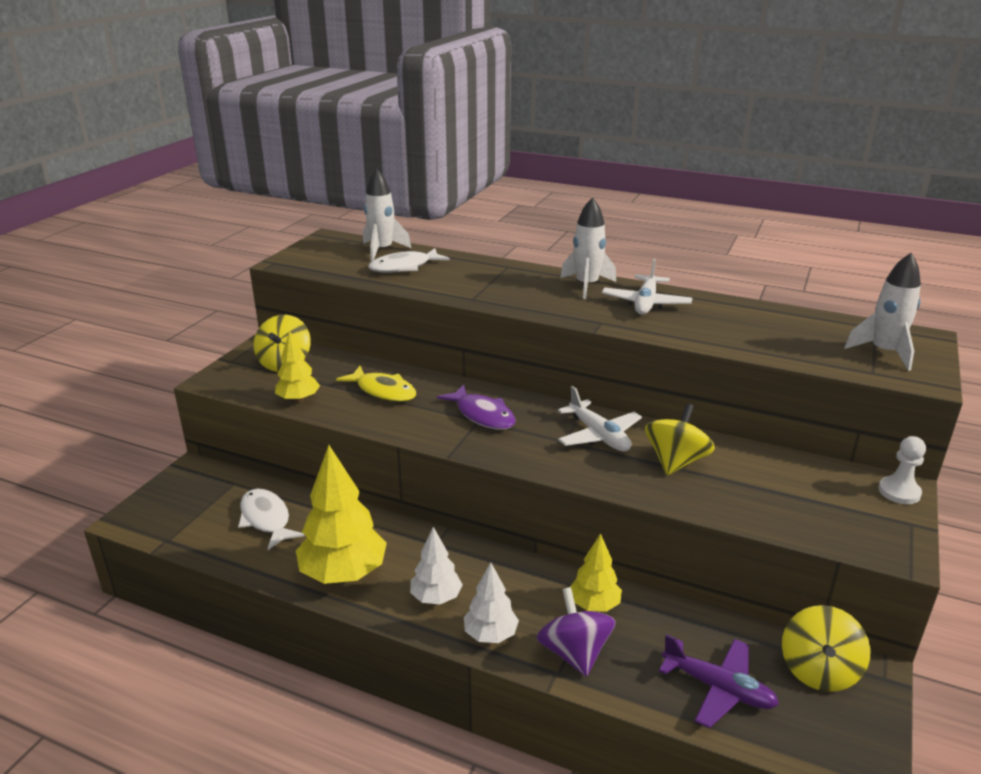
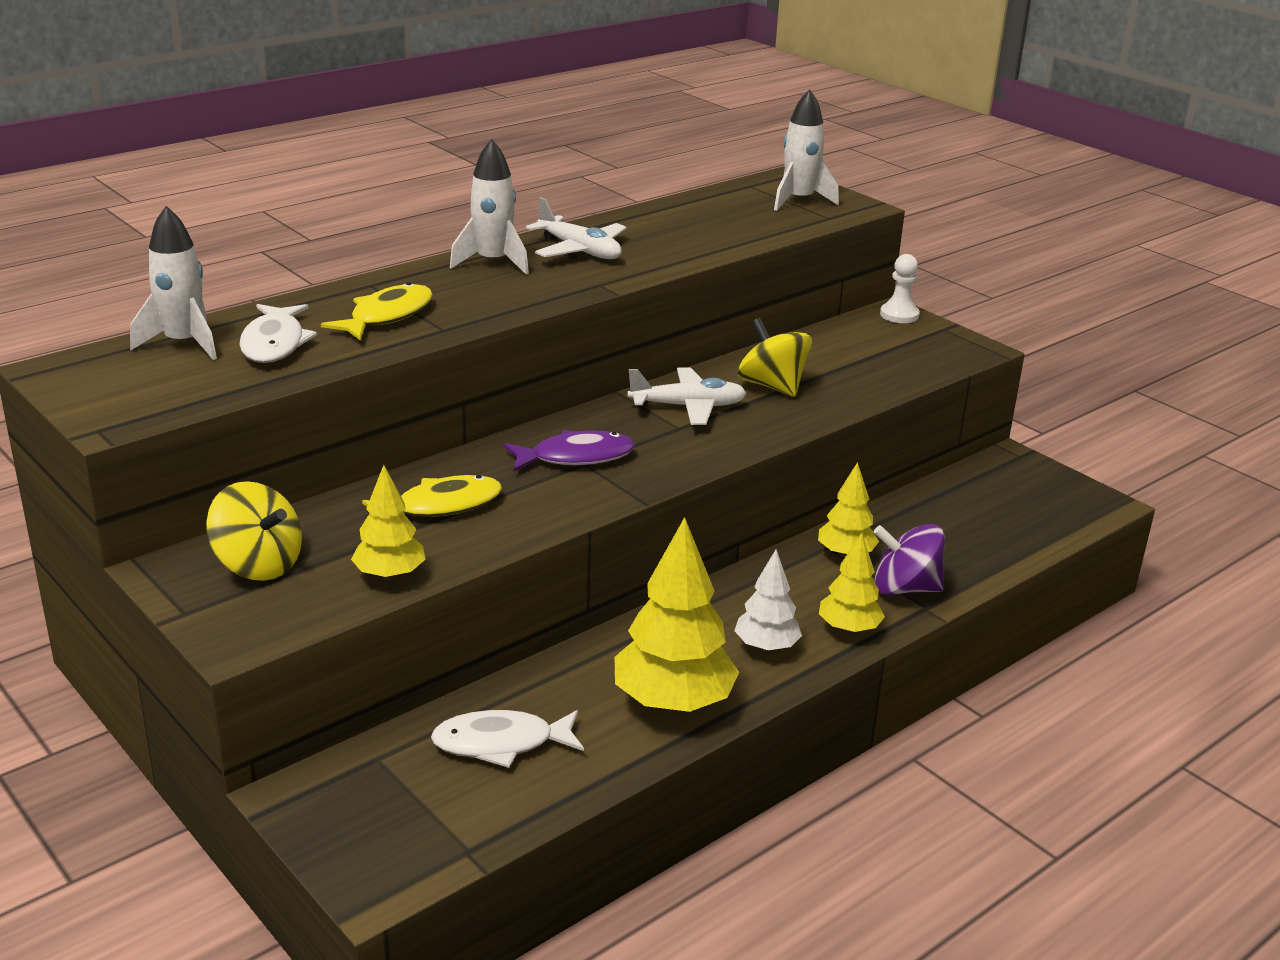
camera: 65 degrees left, 0 degrees up
white tree [464,562,519,643] -> yellow tree [819,533,885,634]
purple plane [659,634,779,728] -> none
yellow spinning top [782,605,871,692] -> none
none -> yellow fish [321,282,433,341]

